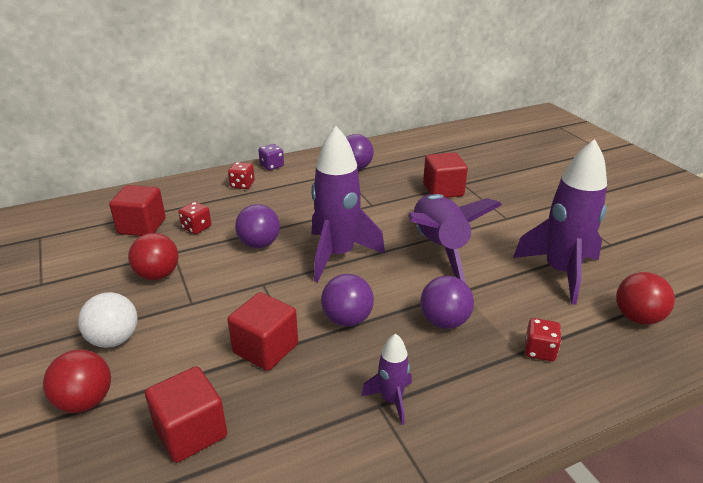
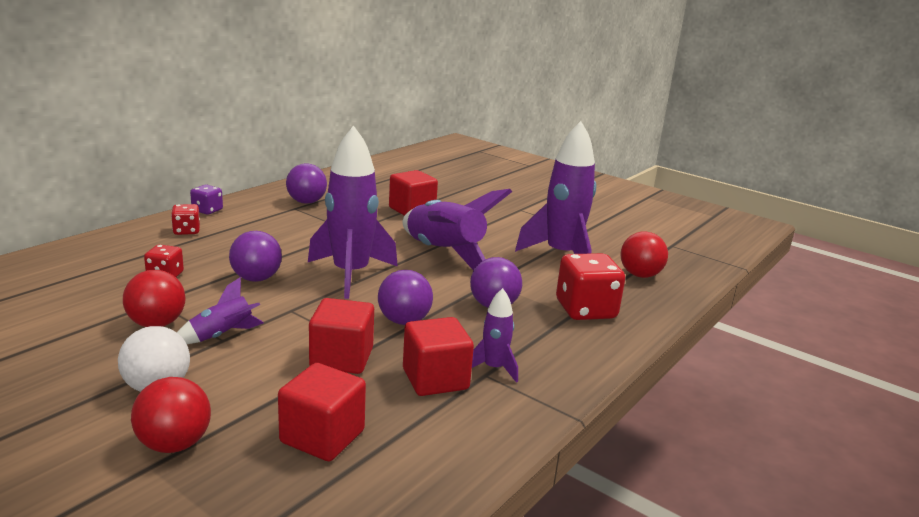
camera: 30 degrees left, 10 degrees down
red cube [109,185,166,236] -> red cube moved to [403,317,474,396]
red dice [525,318,561,361] -> red dice [556,253,625,320], size x1.85
none -> purple rocket [177,277,264,344]

